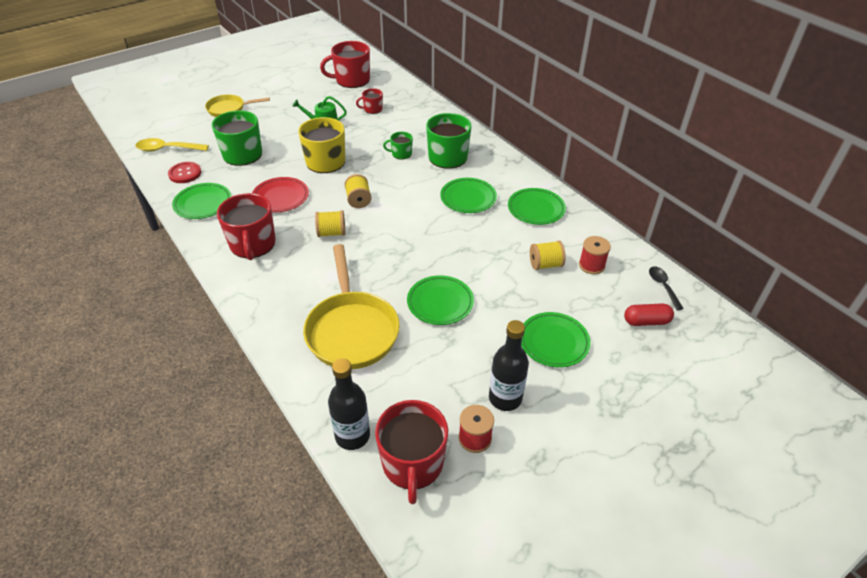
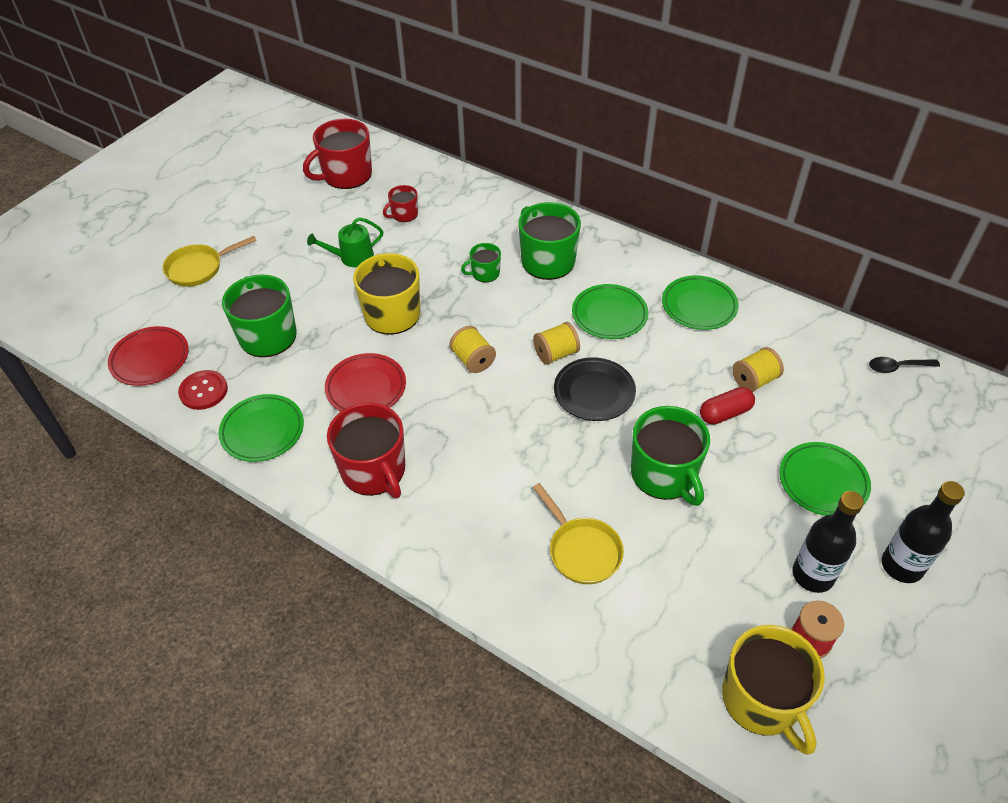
camera: 20 degrees left, 5 degrees up
yellow spoon [135,138,209,152] -> red plate [108,326,189,386]
yellow pan [303,244,400,369] -> yellow pan [533,483,624,584], size x0.58
yellow spool [315,210,345,237] -> yellow spool moved to [533,322,580,365]
black bottle [328,358,370,450] -> black bottle moved to [882,481,965,583]
red mug [375,400,448,504] -> yellow mug [722,625,825,755]
green plate [407,275,474,325] -> green mug [631,406,710,506]
red spool [579,236,611,274] -> none
red capsule [624,304,674,326] -> red capsule moved to [700,387,755,424]
black spoon [649,267,684,310] -> black spoon turned 60 degrees counterclockwise [869,357,940,373]
none -> black plate [554,357,636,421]

